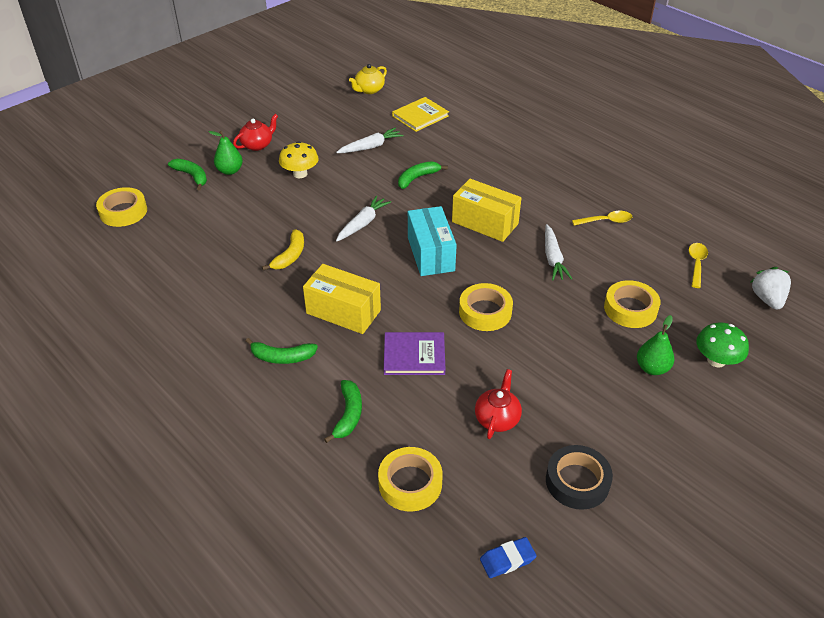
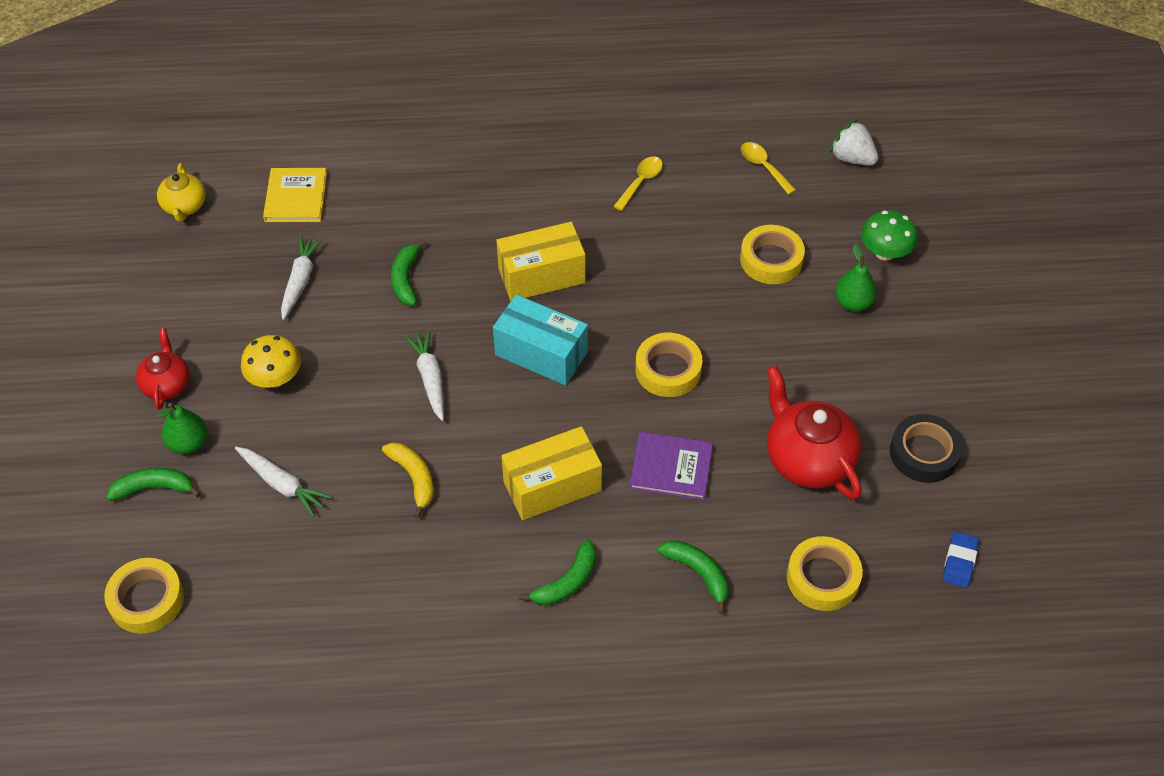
camera: 50 degrees left, 10 degrees up
purple book [384,332,446,375] -> purple book turned 60 degrees clockwise [630,432,713,500]
red teapot [475,369,522,439] -> red teapot [767,366,862,499], size x1.72
white carrot [545,224,572,280] -> white carrot moved to [235,447,332,517]

